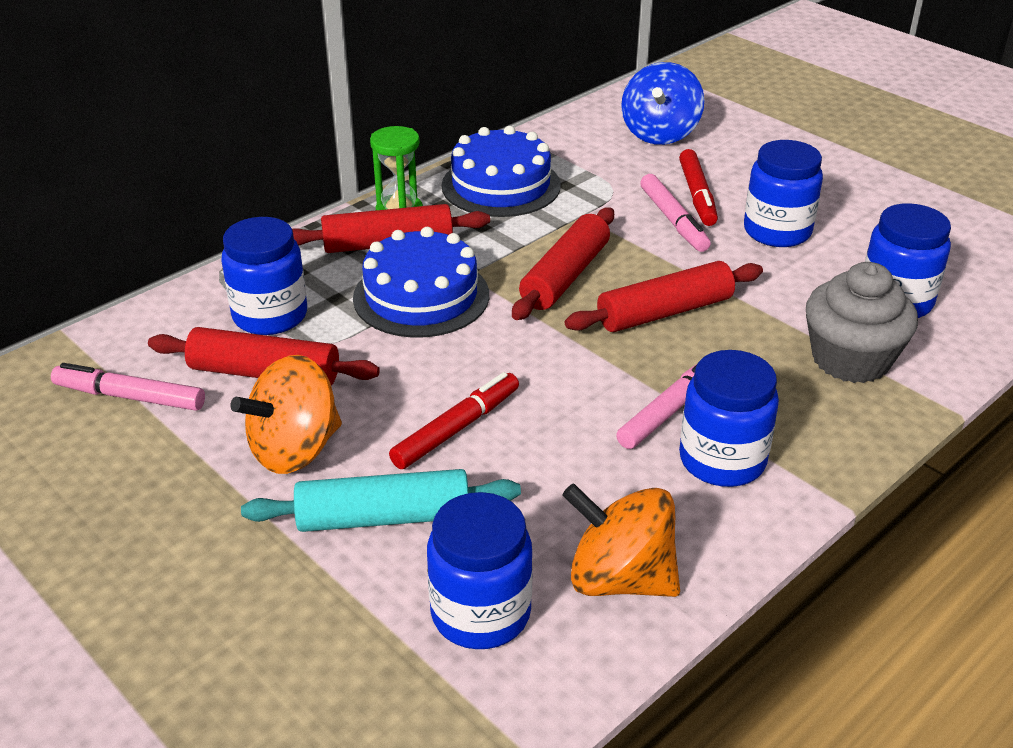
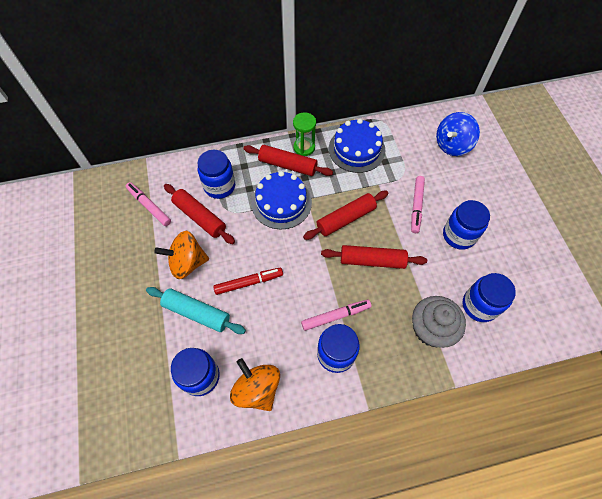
camera: 30 degrees right, 25 degrees up
red marker [679,149,718,226] -> none

